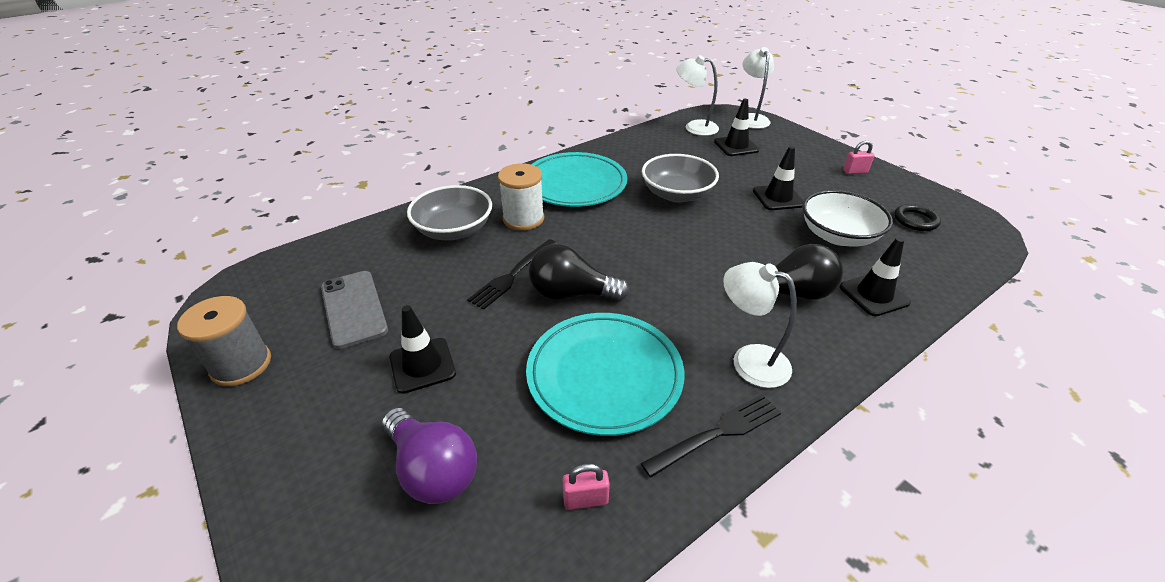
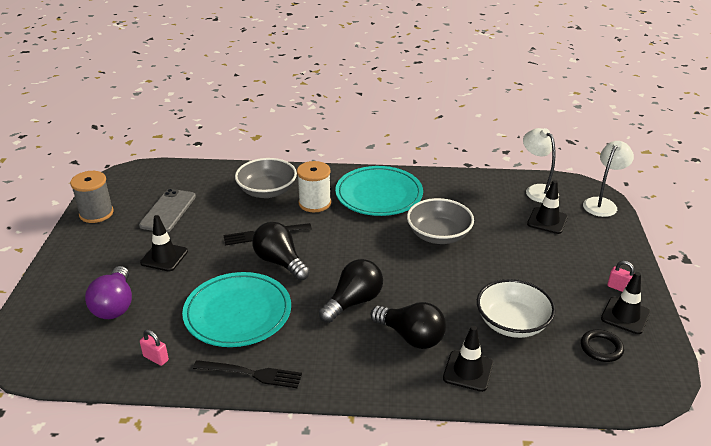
camera: 40 degrees right, 5 degrees down
white lamp [723,262,797,388] -> none
black traffic cone [753,146,804,210] -> black traffic cone moved to [601,272,650,334]
none -> black light bulb [319,259,383,323]

